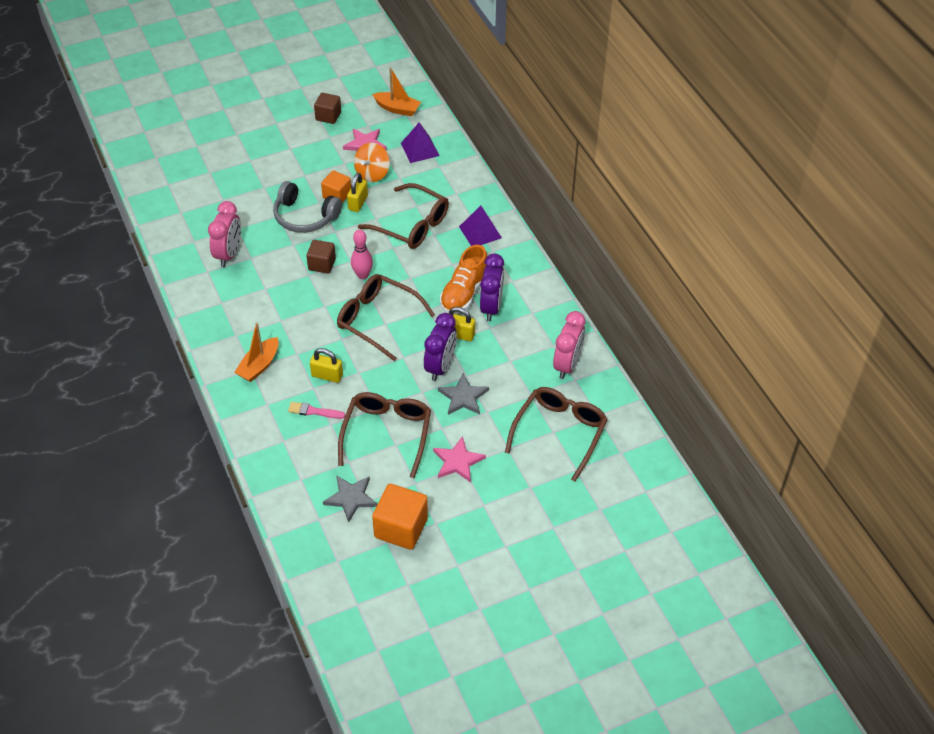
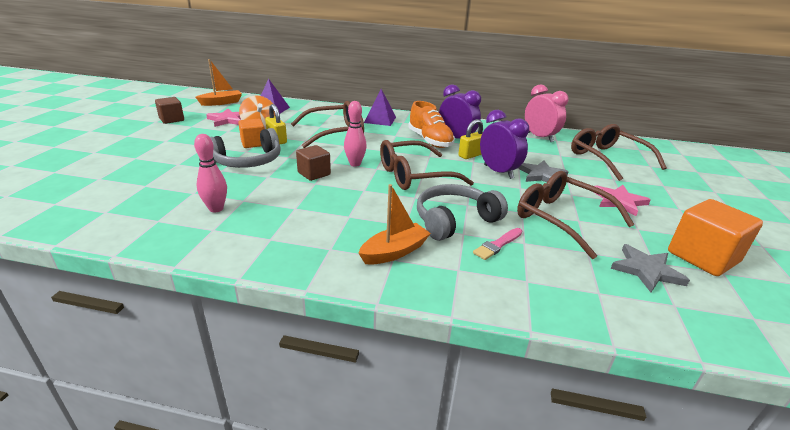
camera: 55 degrees left, 20 degrees down
pink clock [208,201,241,267] -> pink bowling pin [194,134,227,212]
orange boat [234,323,278,382] -> orange boat turned 105 degrees counterclockwise [359,184,431,265]
yellow padlock [310,348,343,383] -> grey headphones [417,184,508,241]

